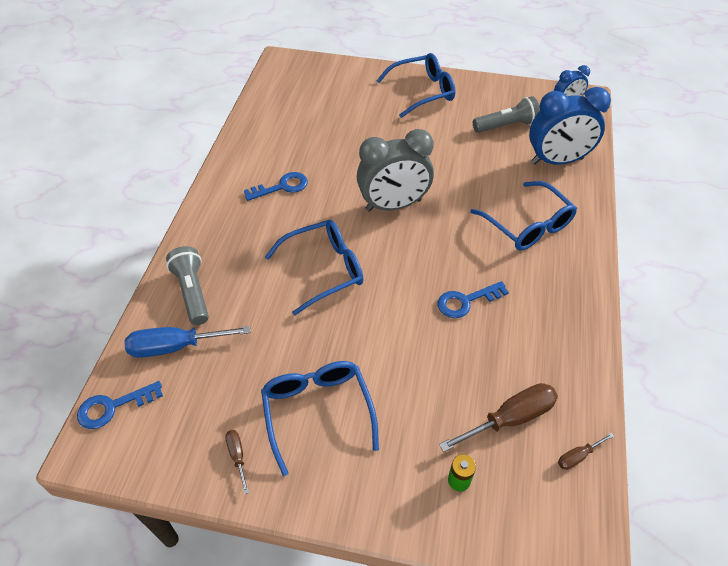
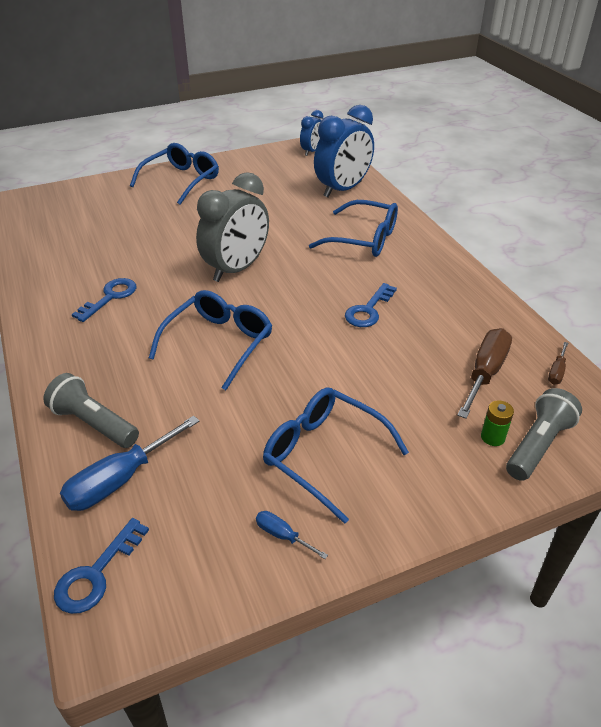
camera: 35 degrees left, 10 degrees down
brown screwdriver [225,430,249,494] -> blue screwdriver [256,511,328,559]
grey flashlight [473,96,540,133] -> grey flashlight moved to [506,388,582,481]

